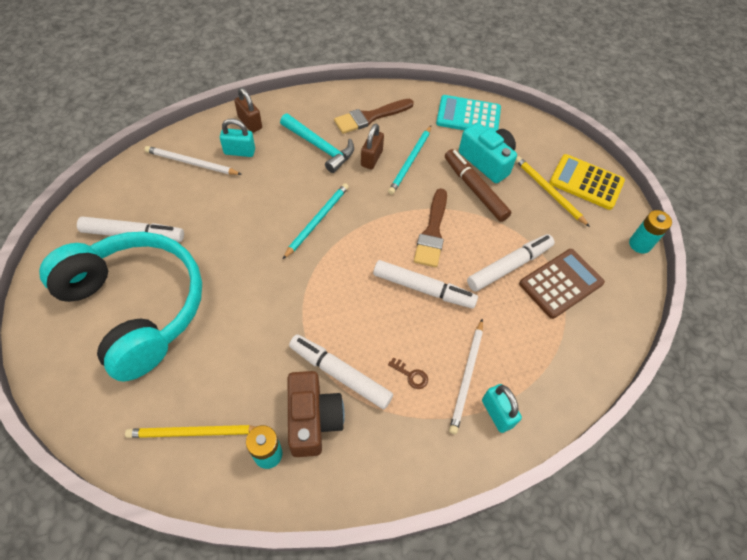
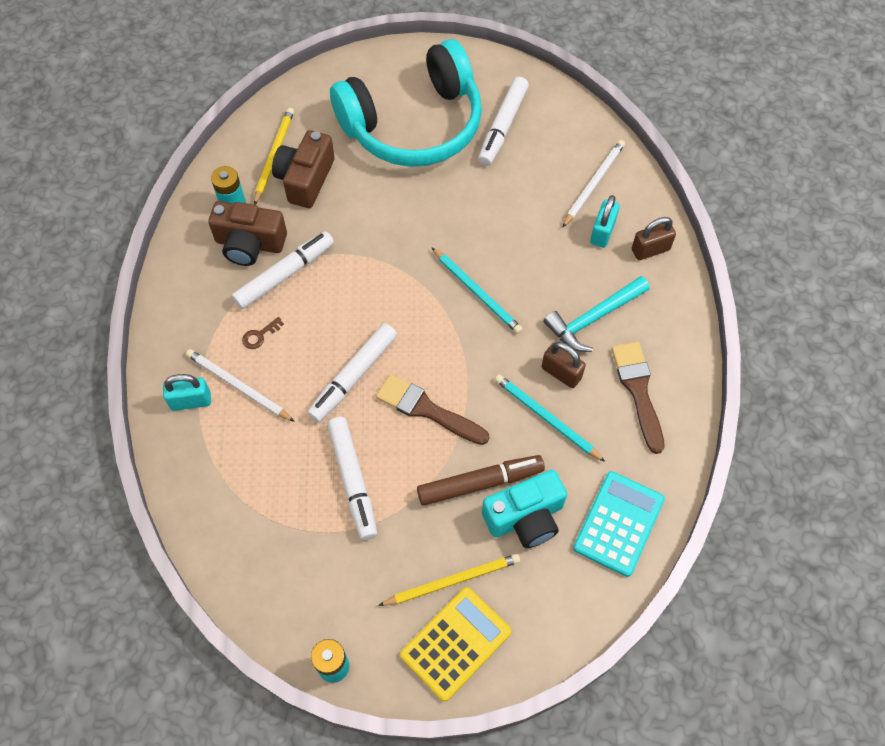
camera: 110 degrees right, 5 degrees up
brown calculator [519,249,605,319] -> none
none -> brown camera [272,130,335,208]

